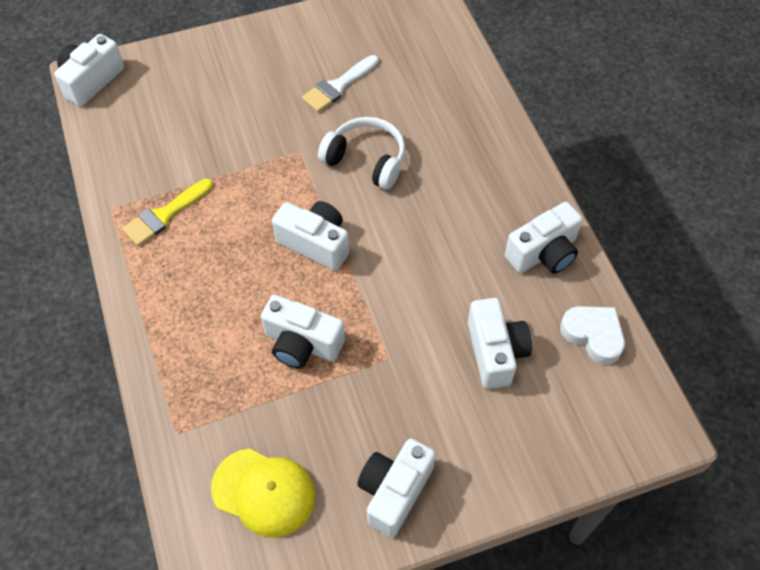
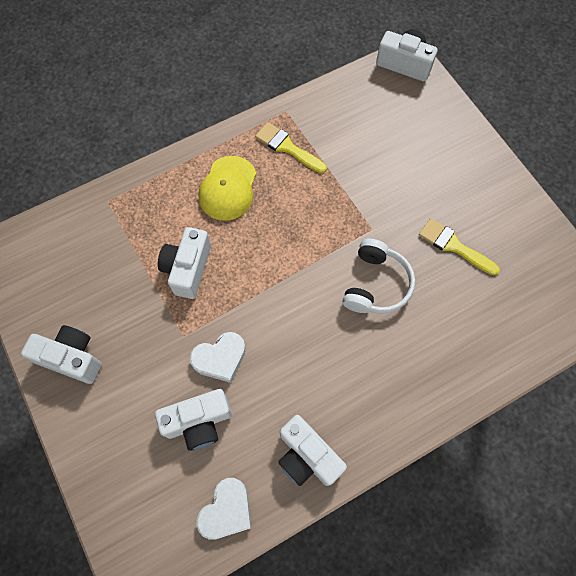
camera: 80 degrees right, 10 degrees up
yellow cap [211,449,315,538] -> yellow cap moved to [198,156,256,221]
white camera [272,201,349,271] -> none
white brush [302,55,379,112] -> yellow brush [419,218,500,275]
none -> white heart [190,332,246,383]

